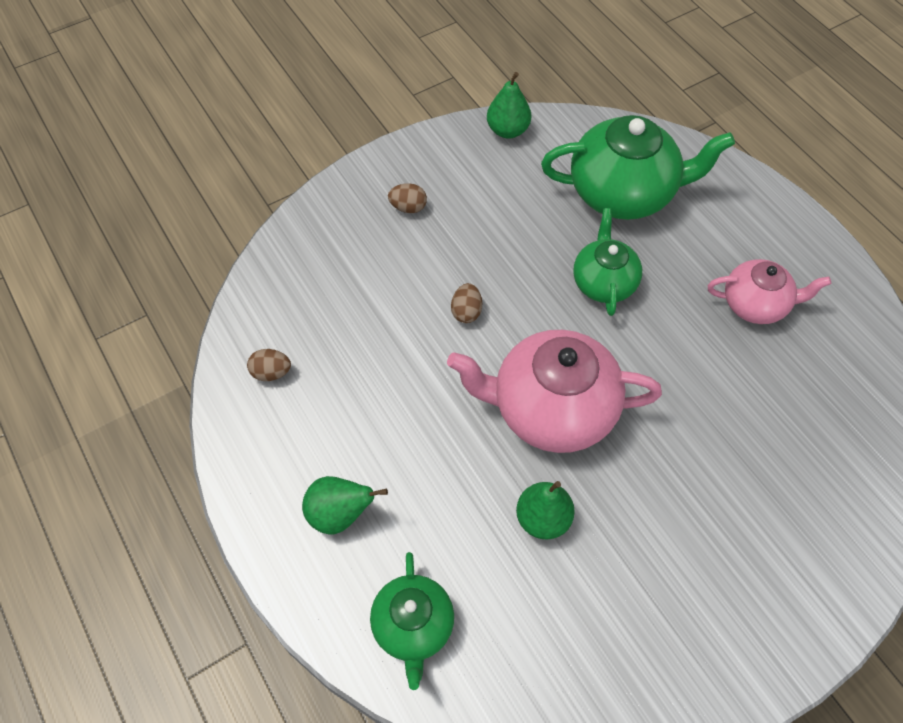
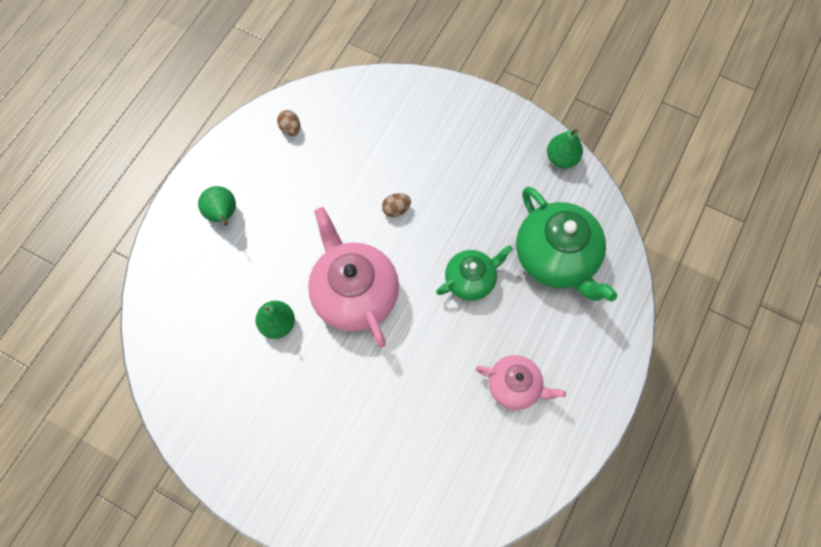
camera: 60 degrees right, 10 degrees up
green teapot [370,552,454,690] -> none
brown egg [388,183,427,213] -> none
pink teapot [708,259,831,324] -> pink teapot turned 45 degrees counterclockwise [476,355,566,410]

